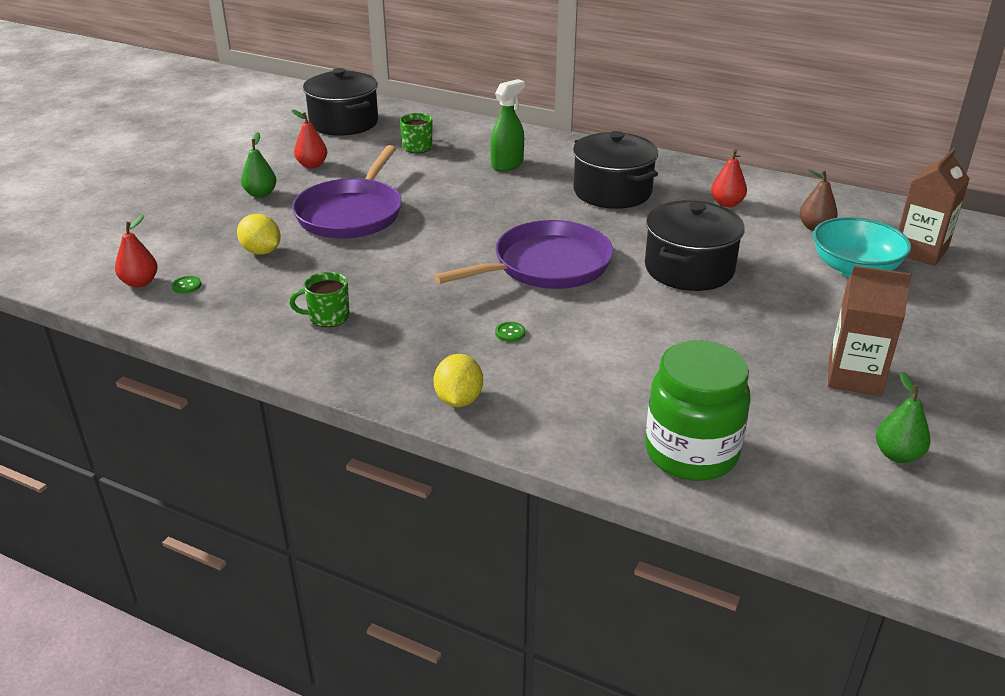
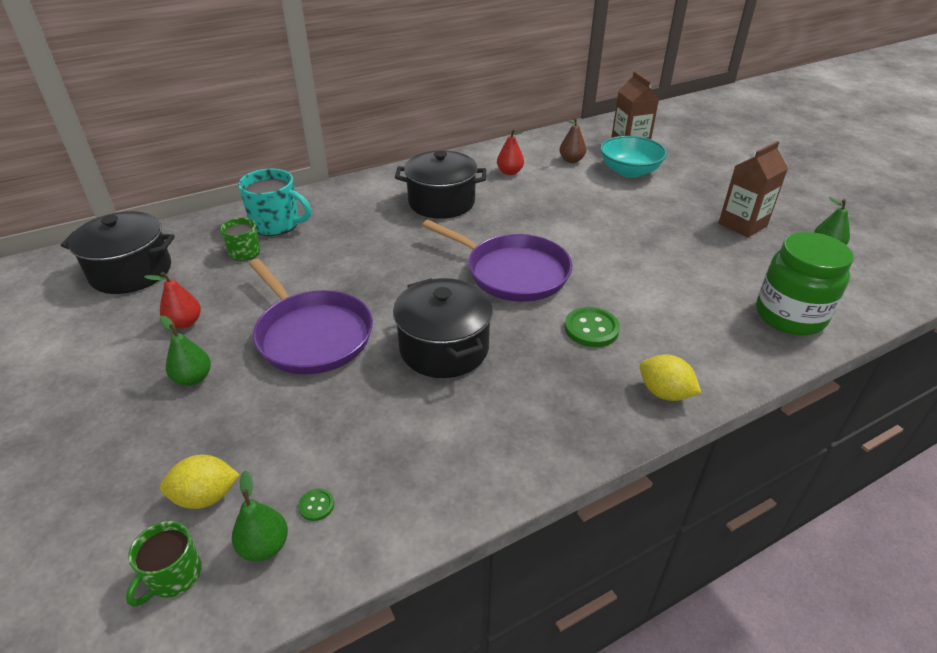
camera: 55 degrees left, 5 degrees up
red pear [115,215,158,287] -> green pear [232,471,288,562]
yellow lemon [237,214,281,255] -> yellow lemon moved to [160,455,240,509]
green mug [289,272,349,327] -> green mug moved to [126,521,202,607]
purple pan [434,220,613,289] -> purple pan turned 120 degrees clockwise [422,220,572,302]
green spray bottle [490,79,525,171] -> none
green button [495,322,525,342] -> green button [565,307,620,347], size x2.04
black pot [645,200,745,291] -> black pot moved to [393,278,493,378]
none -> turquoise mug [238,169,311,236]

